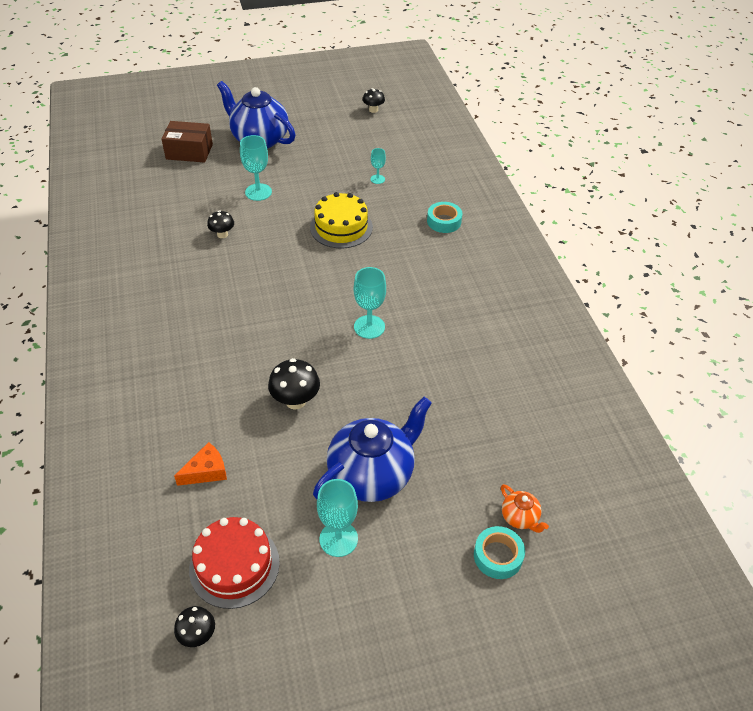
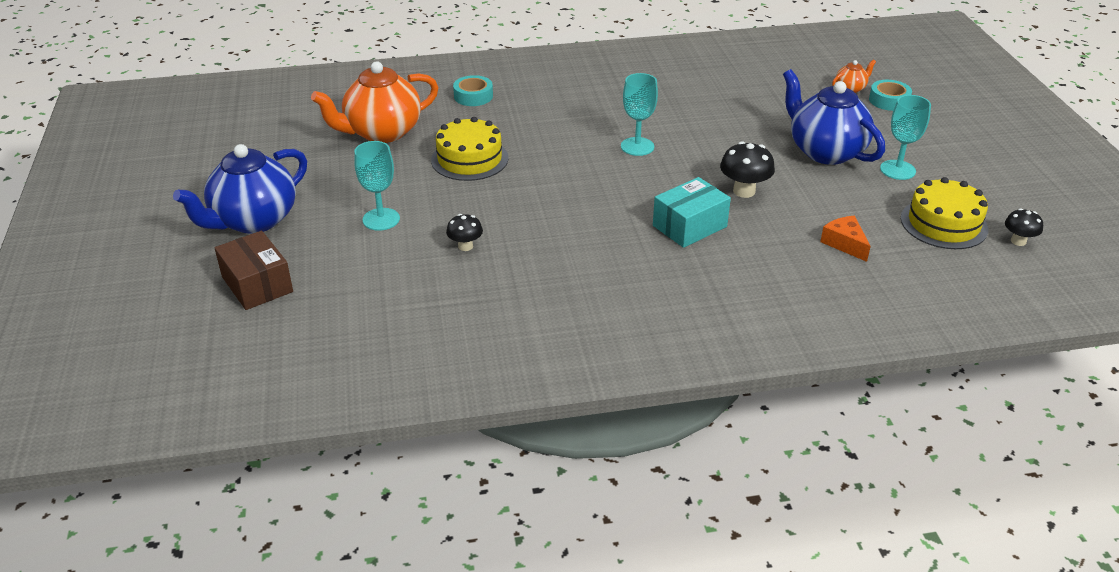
camera: 85 degrees left, 10 degrees down
brown box [161,121,213,163] -> brown box turned 45 degrees counterclockwise [215,231,293,310]
red cake [189,517,280,609] -> yellow cake [901,177,988,249]
black mushroom [363,88,385,113] -> none
turquoise goblet [370,148,386,184] -> orange teapot [311,61,439,143]
none -> turquoise box [653,177,731,248]

